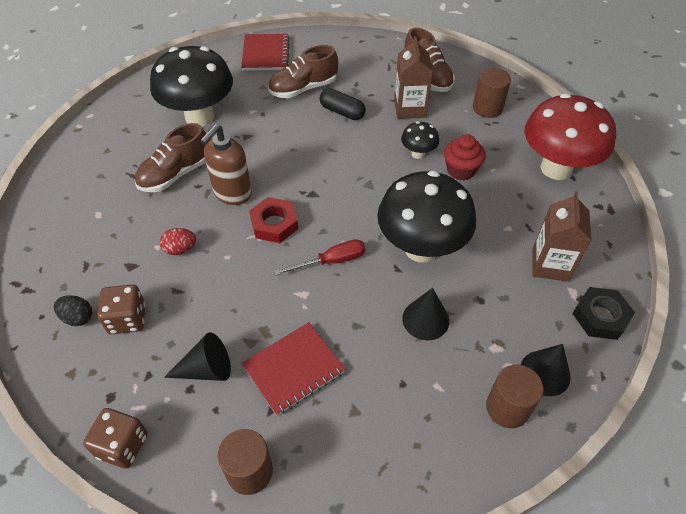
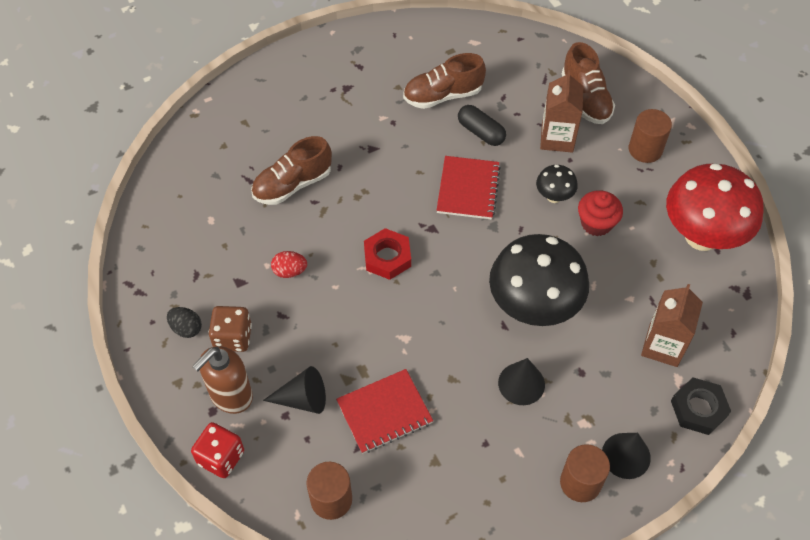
camera: 10 degrees right, 5 degrees up
brown dice [83,408,147,469] -> red dice [191,422,244,478]
black mushroom [150,46,233,127] -> none
brown soap dispenser [200,124,252,205] -> brown soap dispenser moved to [192,346,253,414]
red notebook [241,34,289,71] -> red notebook moved to [436,156,501,220]
red screwdriver [274,239,365,275] -> none

